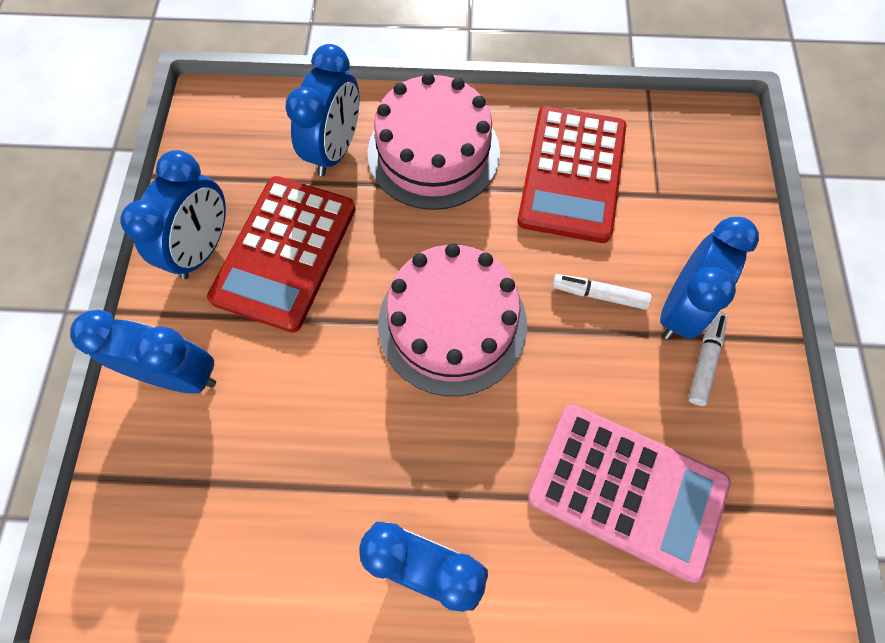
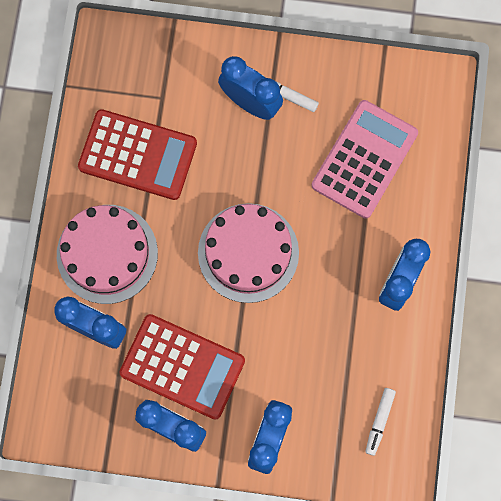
camera: 85 degrees left, 10 degrees up
white marker [552,274,652,310] -> white marker moved to [365,388,396,456]

